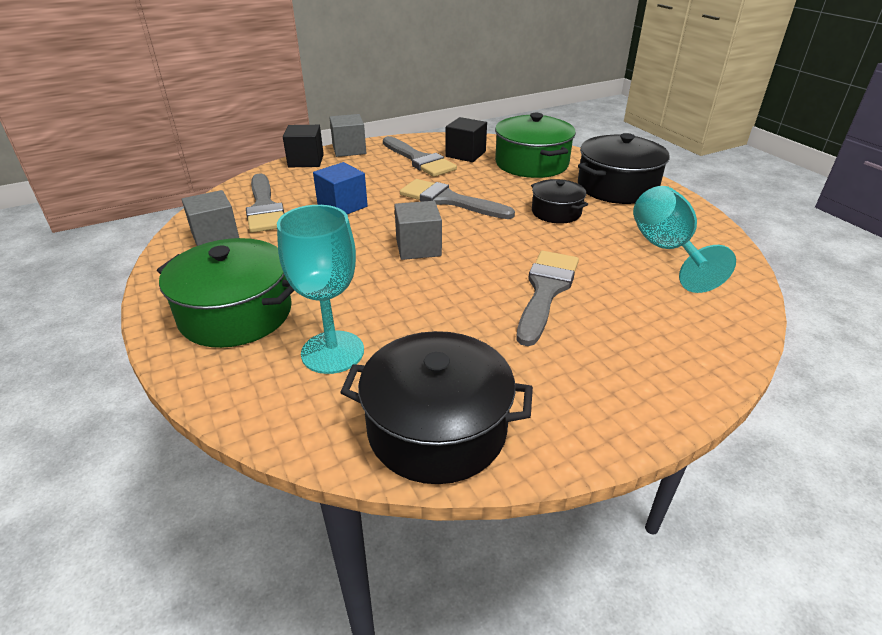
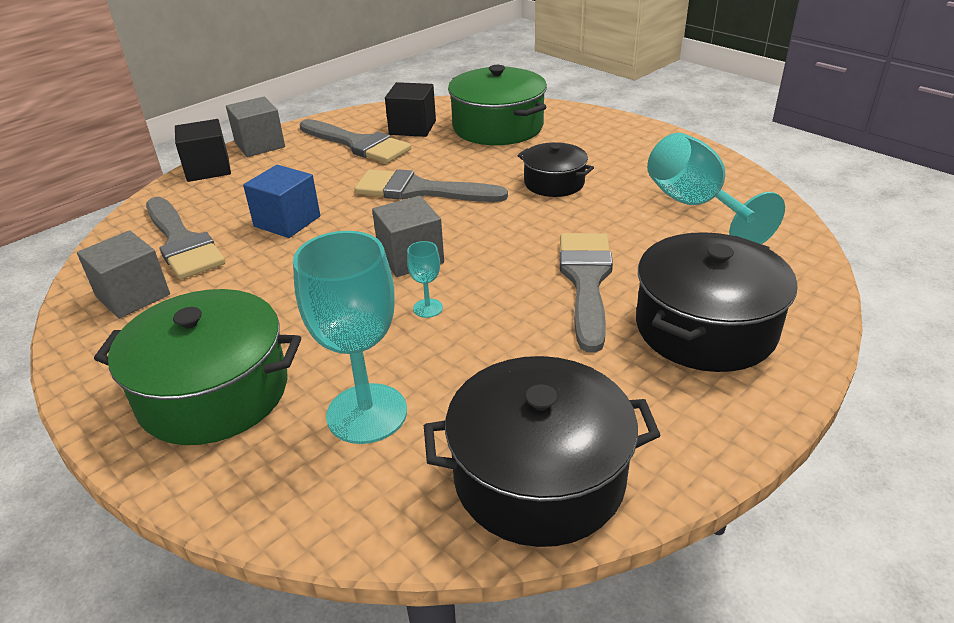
camera: 15 degrees left, 0 degrees up
black pot [578,133,670,204] -> black pot moved to [636,232,798,372]
none -> turquoise goblet [407,241,443,318]

